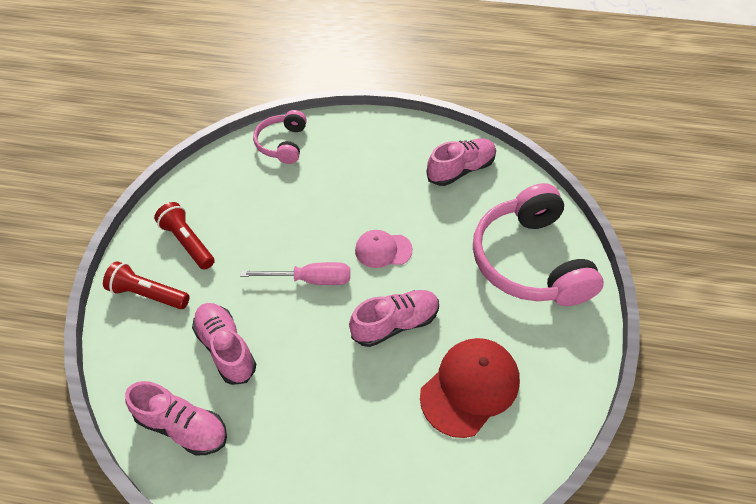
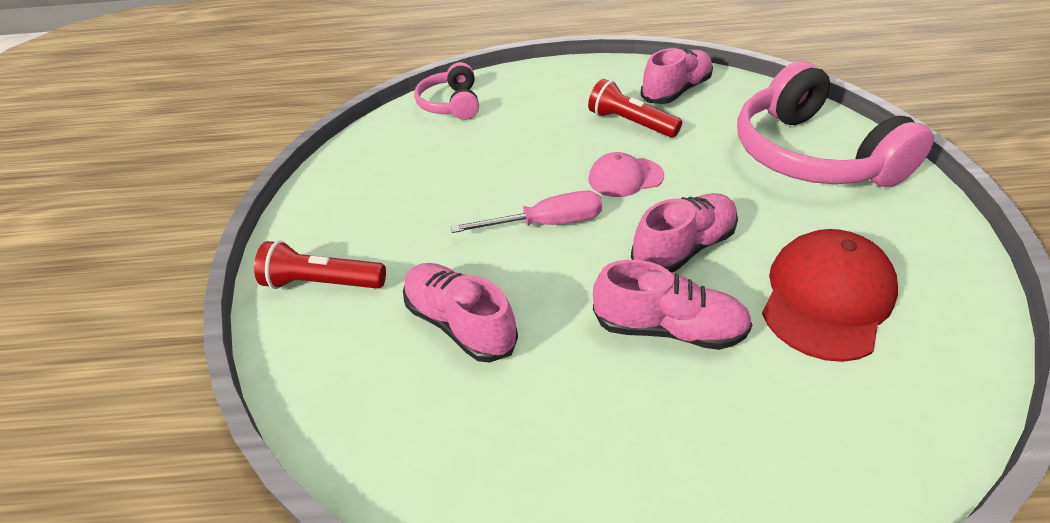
camera: 10 degrees left, 10 degrees down
pink shoe [125,381,227,456] -> pink shoe moved to [593,260,752,350]
red flashlight [154,202,215,270] -> red flashlight moved to [588,79,682,138]

